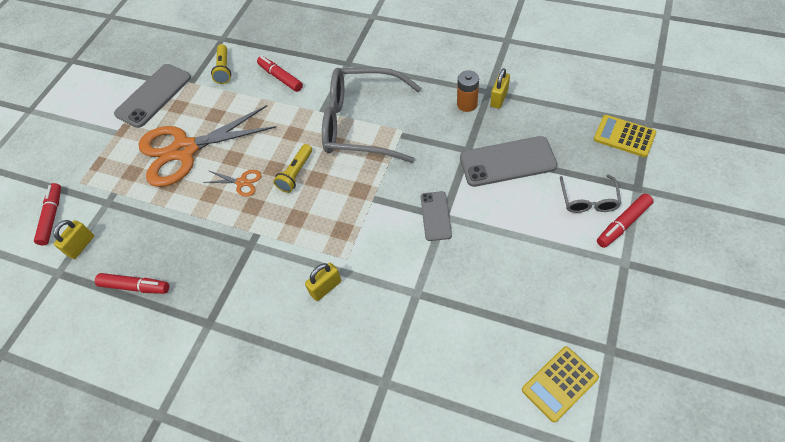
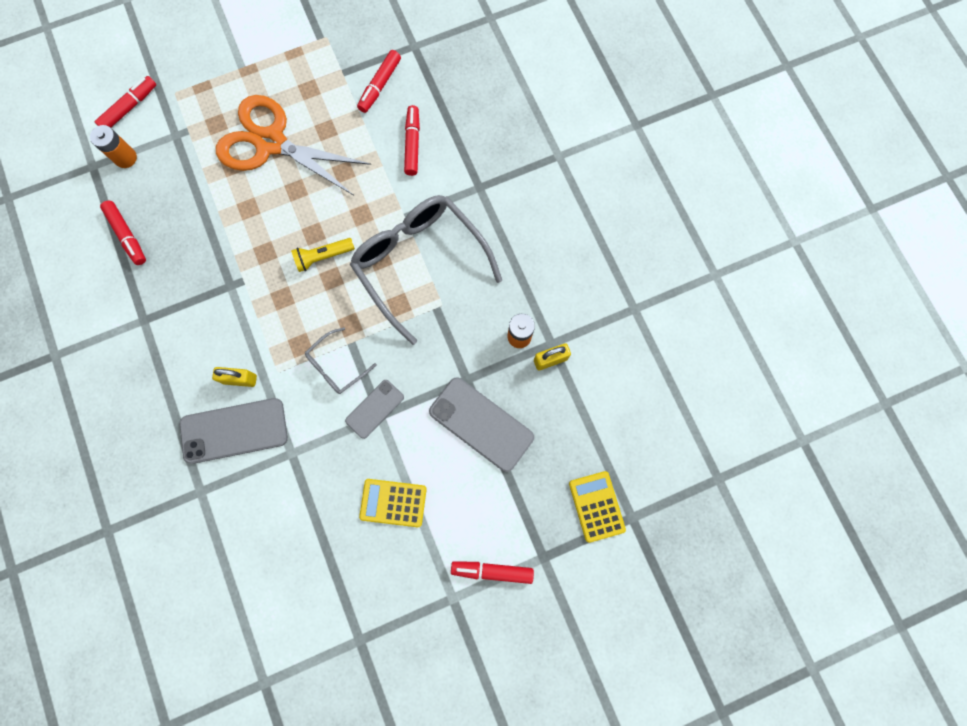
camera: 40 degrees right, 20 degrees up
yellow padlock [54,220,94,259] -> orange battery [90,125,137,168]
grey phone [114,64,191,128] -> grey phone moved to [180,398,288,464]
orange scissors [203,170,262,197] -> none
yellow flashlight [211,44,231,84] -> red marker [357,50,401,113]
yellow calculator [522,346,599,423] -> yellow calculator moved to [359,479,427,527]
grey glasses [560,174,621,213] -> grey glasses moved to [305,327,377,394]

